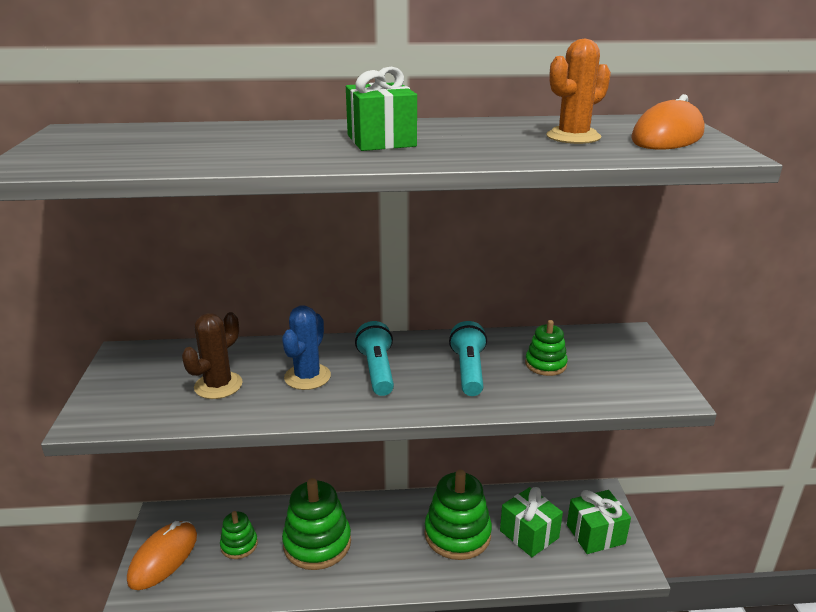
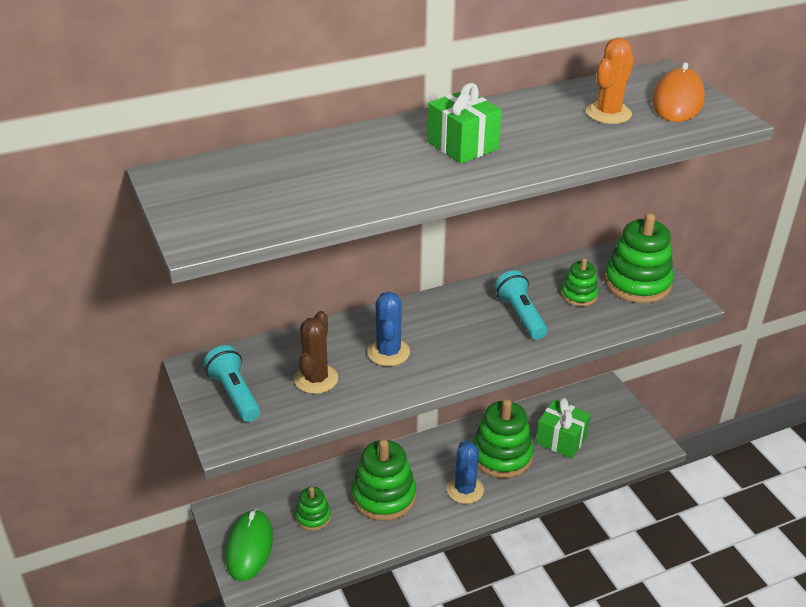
camera: 20 degrees left, 10 degrees up
orange mouse [127,521,197,590] -> green mouse [226,509,273,581]
turquoise flashlight [355,321,394,396] -> turquoise flashlight moved to [204,345,260,422]
green gift [567,490,631,554] -> none
none -> blue cactus [447,440,484,504]
none -> green stacking toy [604,213,674,303]

